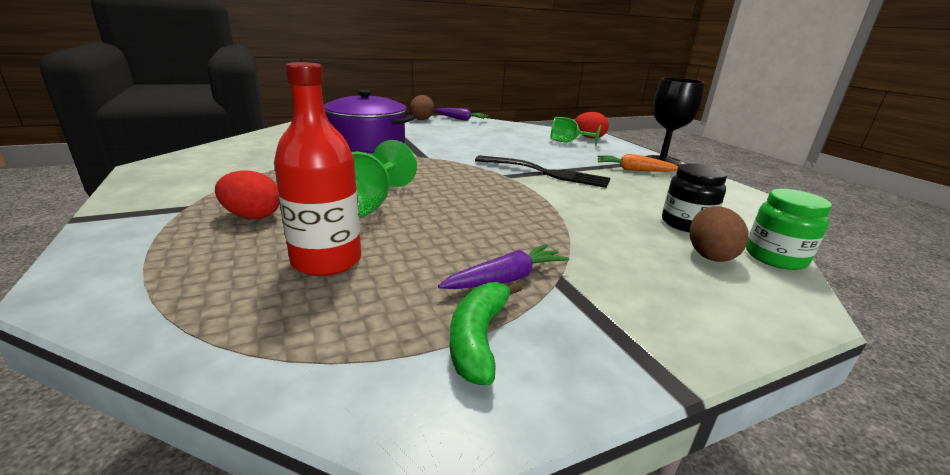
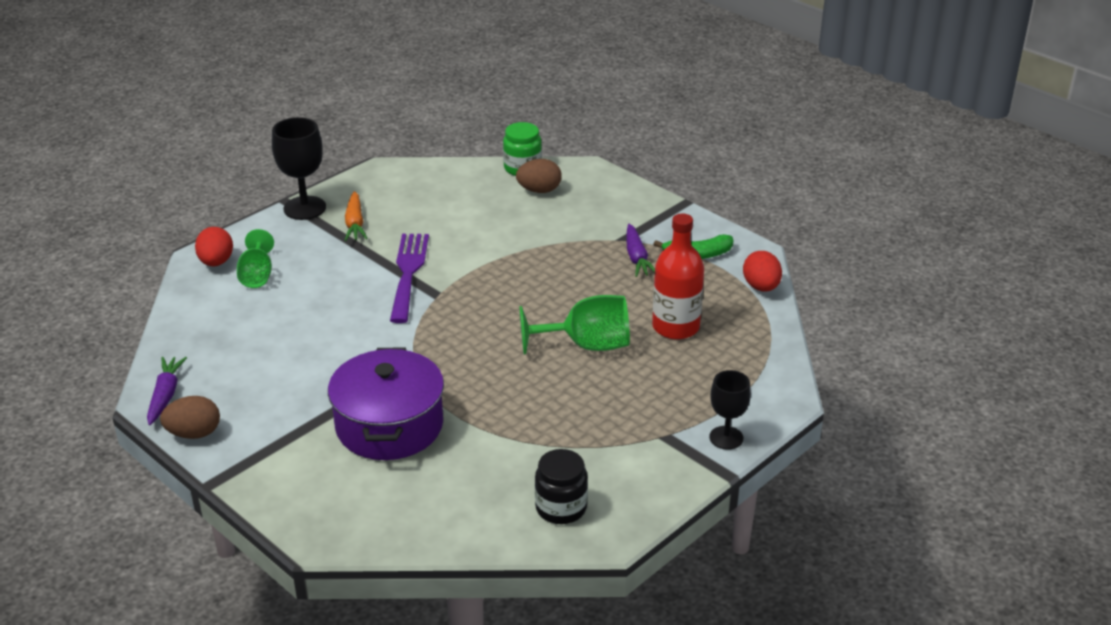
camera: 110 degrees left, 10 degrees up
red egg [215,170,280,219] -> red egg moved to [743,251,782,291]
purple carrot [438,244,569,289] -> purple carrot turned 135 degrees counterclockwise [626,224,655,277]
black fork [475,155,610,188] -> purple fork [390,234,429,323]
black jar [662,163,727,232] -> black jar moved to [535,449,588,524]
none -> black goblet [709,370,751,450]

